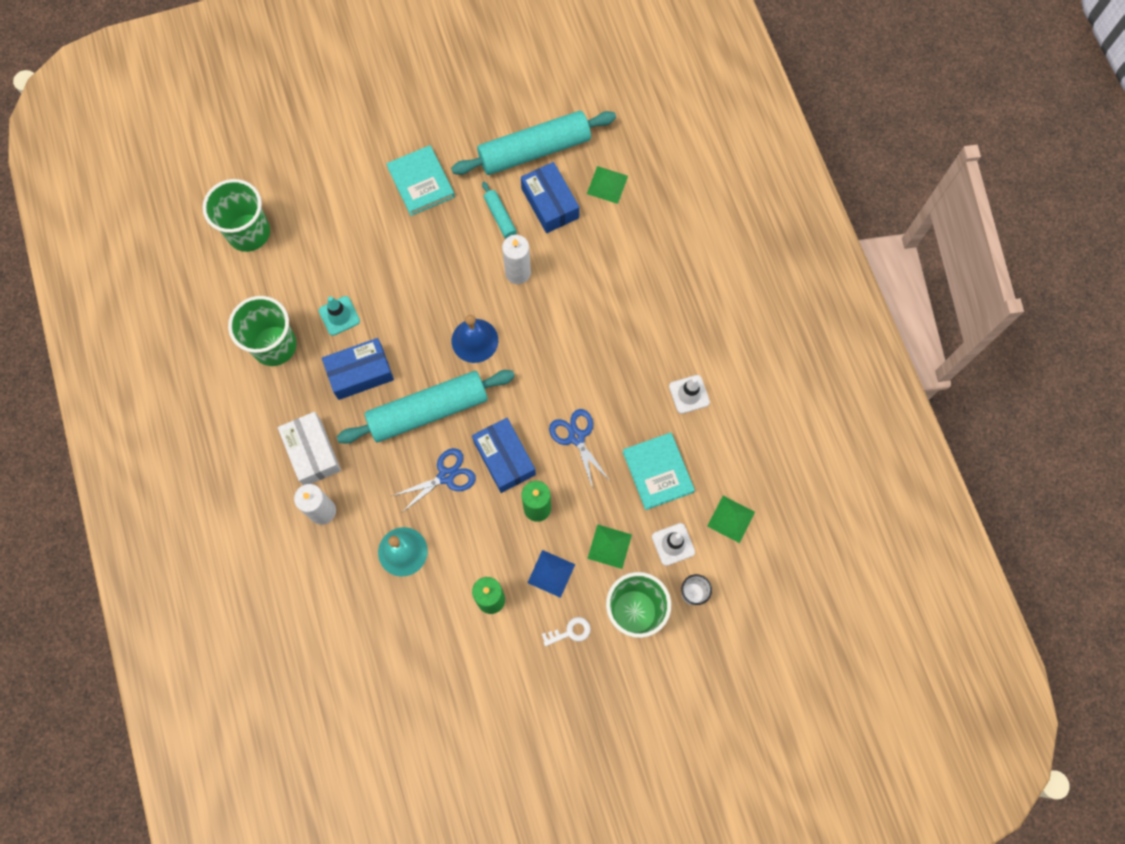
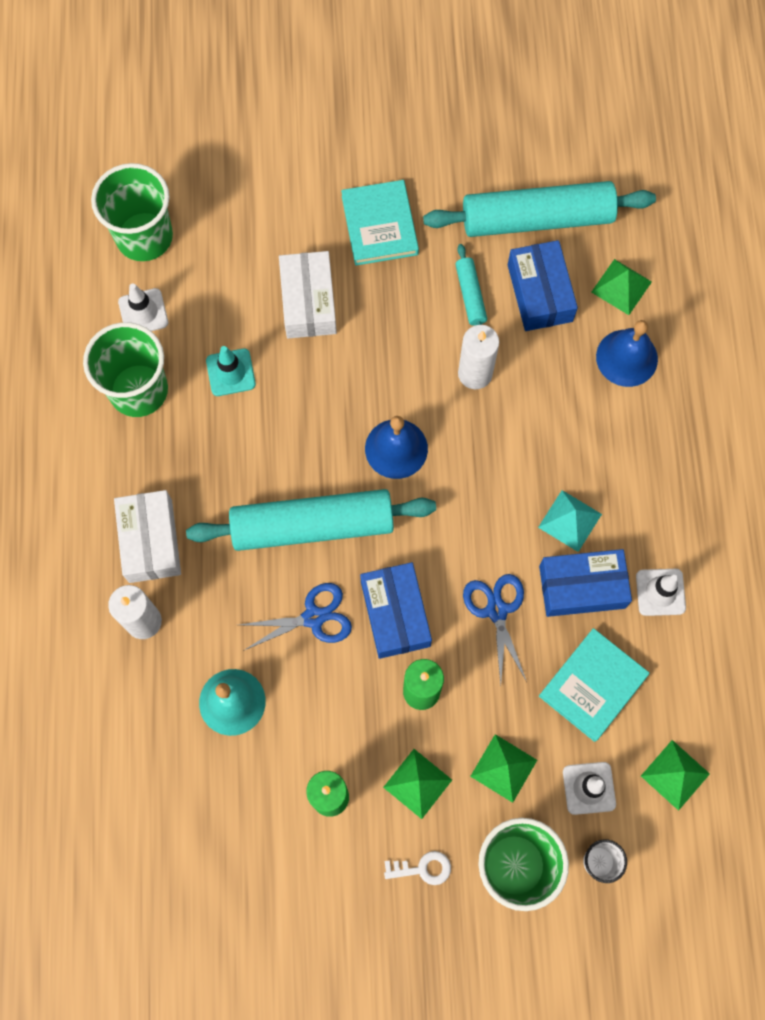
camera: 15 degrees right, 0 degrees up
blue box [322,338,394,400] -> blue box moved to [539,549,632,617]
blue pyramid [527,550,575,598] -> green pyramid [383,749,452,819]
turquoise book [623,432,695,510] -> turquoise book turned 45 degrees clockwise [539,628,649,742]
none -> white traffic cone [118,283,168,331]
none -> white box [279,251,337,339]
none -> turquoise pyramid [538,490,602,552]
none -> blue bell [596,320,658,387]

